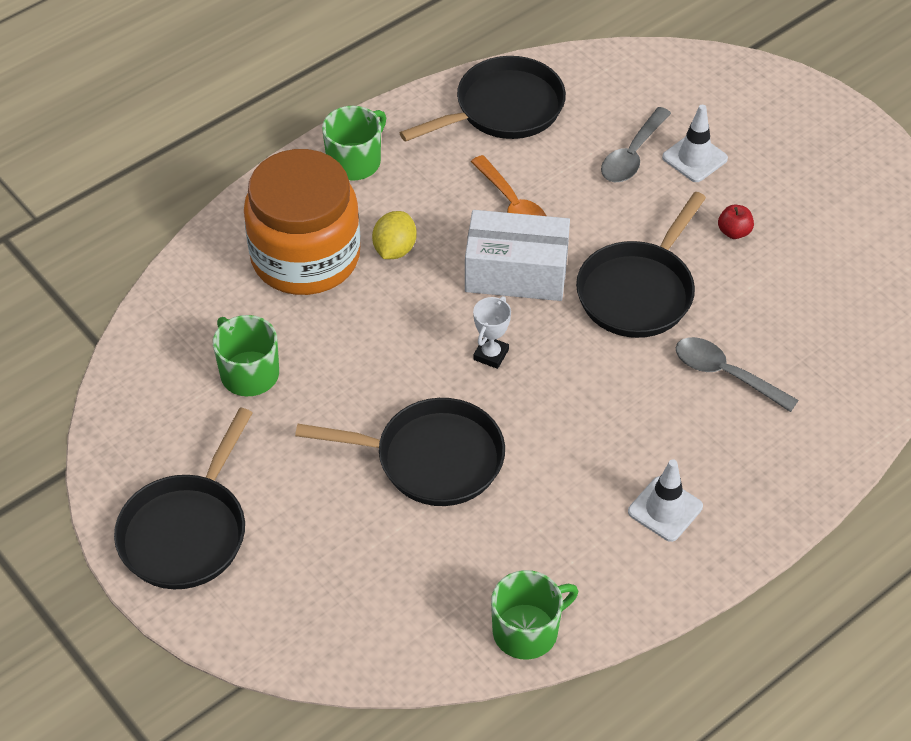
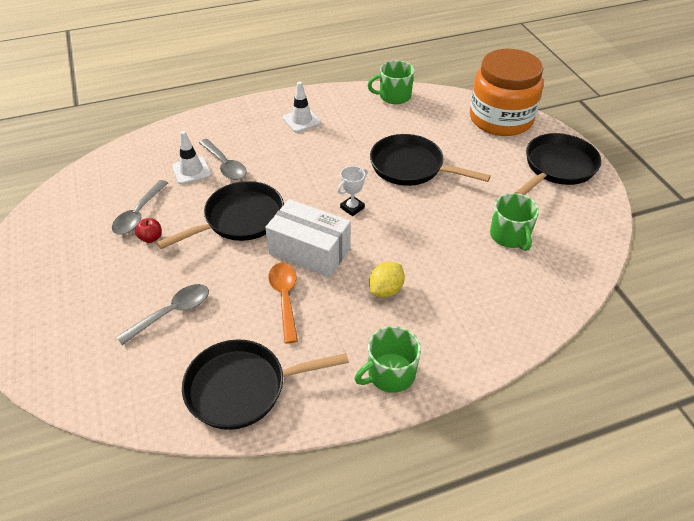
camera: 160 degrees left, 5 degrees down
orange jar [244,149,360,295] -> orange jar moved to [470,49,543,136]
white traffic cone [662,105,728,182] -> white traffic cone moved to [172,131,211,184]
none -> grey spoon [112,180,168,235]

